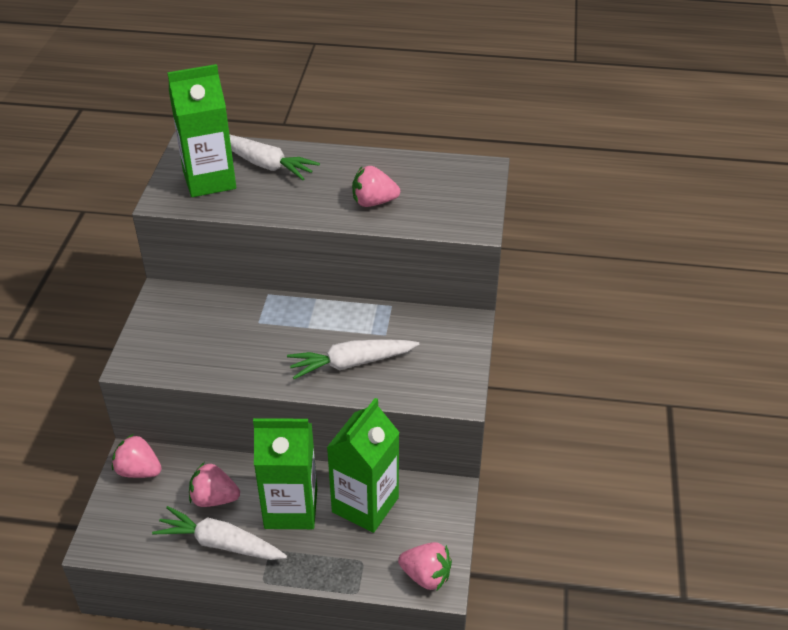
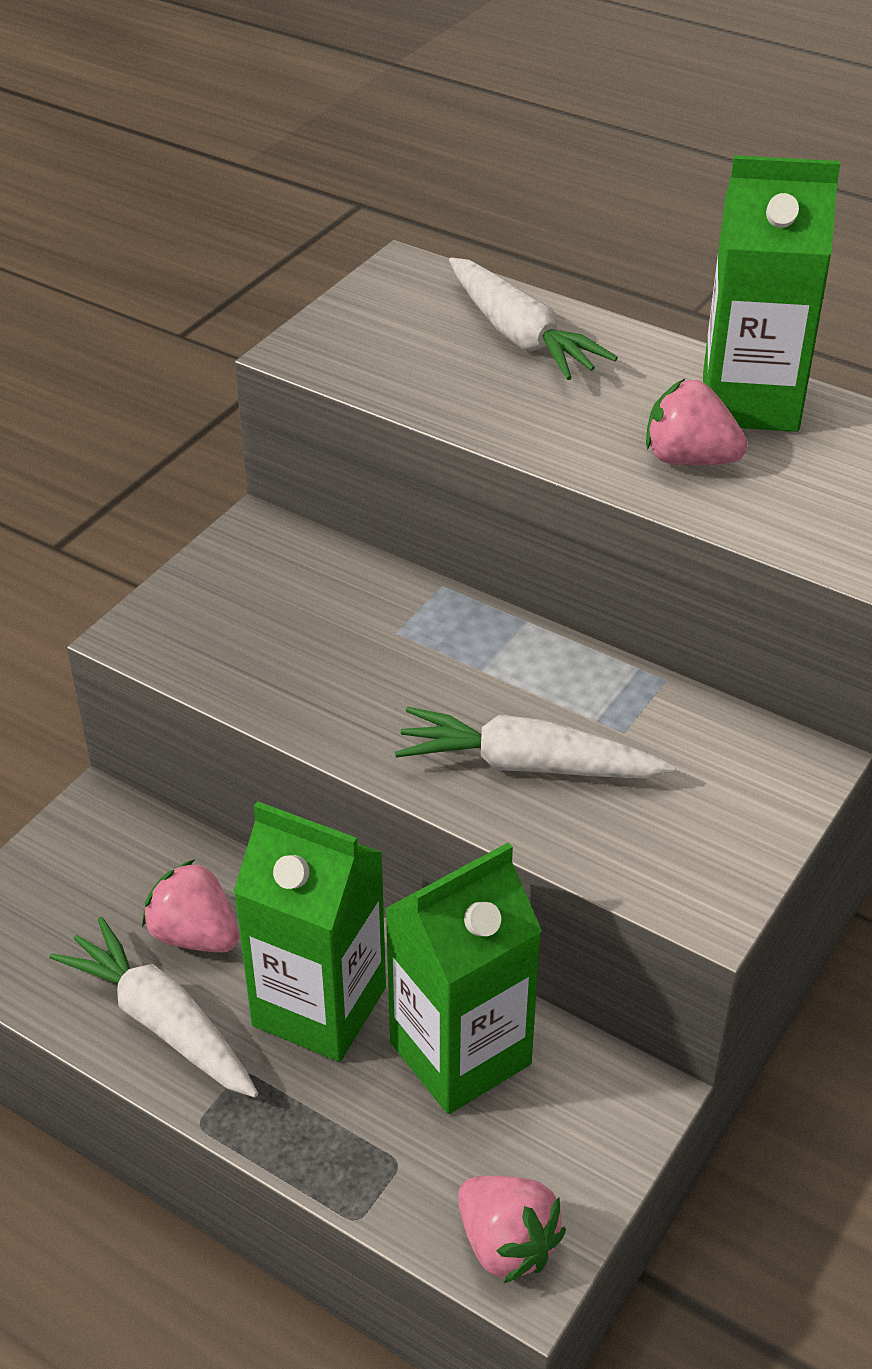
camera: 25 degrees right, 0 degrees up
pink strawberry [112,434,162,478] -> none
green carton [167,64,236,197] -> green carton moved to [703,155,840,432]

